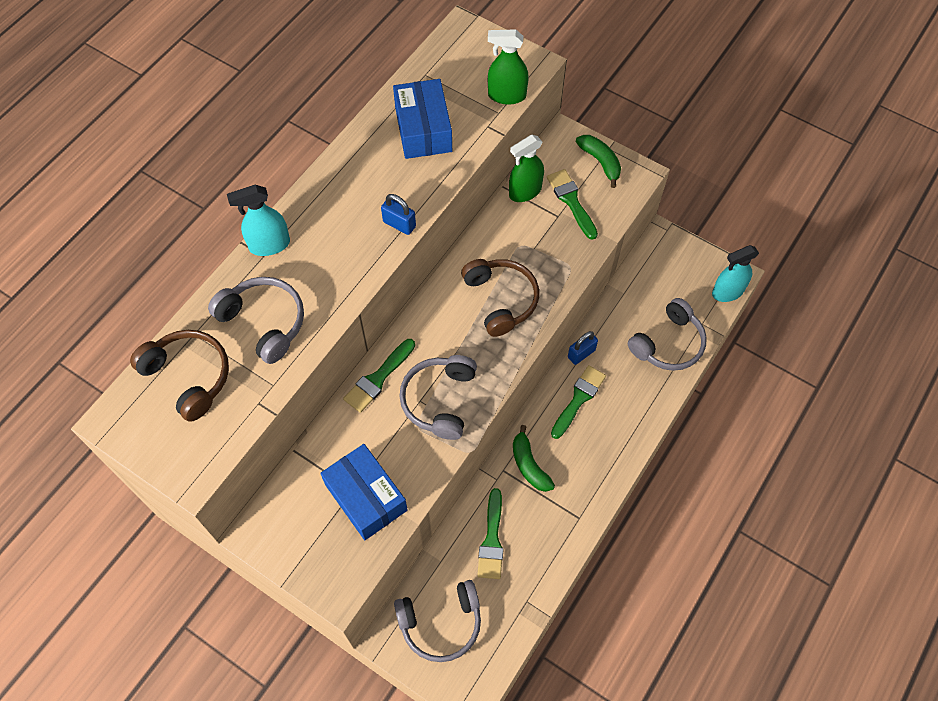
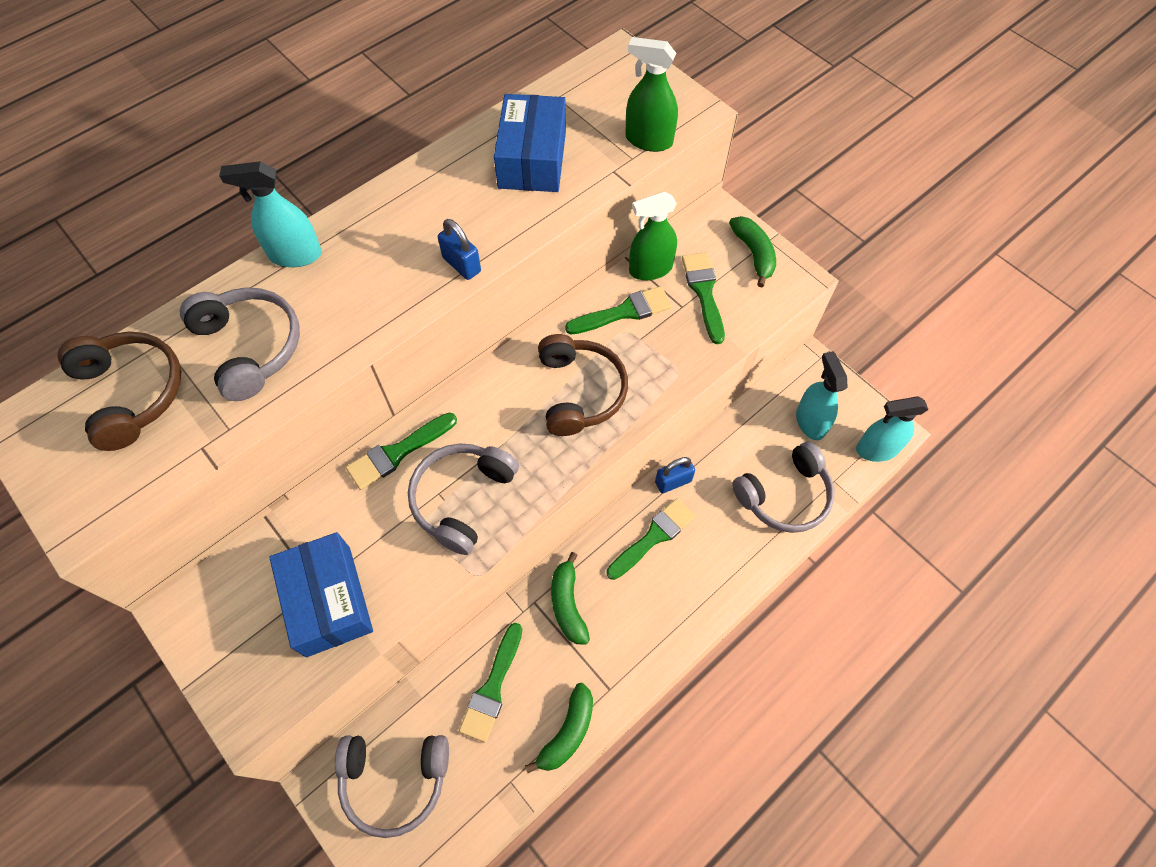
camera: 15 degrees right, 0 degrees up
none -> green banana [525,683,593,773]
none -> green brush [565,286,672,334]
none -> turquoise spray bottle [796,351,847,440]

